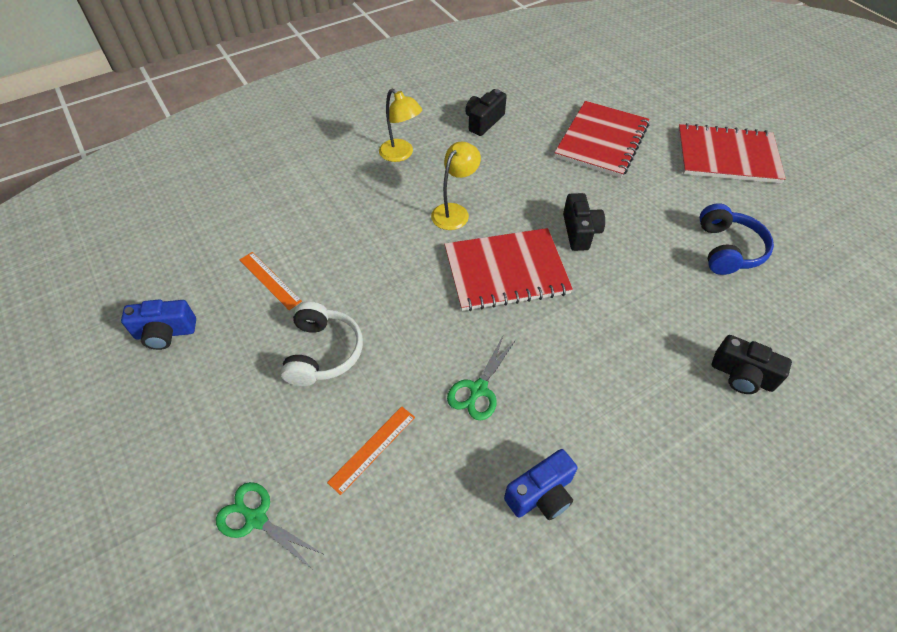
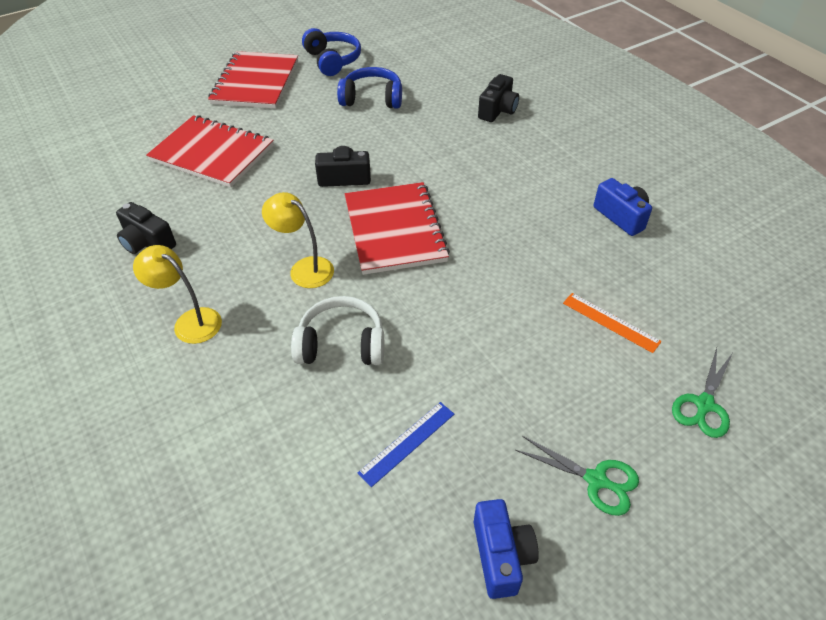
camera: 90 degrees left, 5 degrees down
orange ruler [240,252,302,310] -> blue ruler [358,402,454,487]
white headphones [281,301,363,386] -> white headphones moved to [291,296,384,365]
yellow lamp [379,89,422,162] -> yellow lamp turned 105 degrees counterclockwise [133,245,222,344]
green scissors [447,336,516,420] -> green scissors moved to [515,436,639,516]
none -> blue headphones [302,28,361,76]

